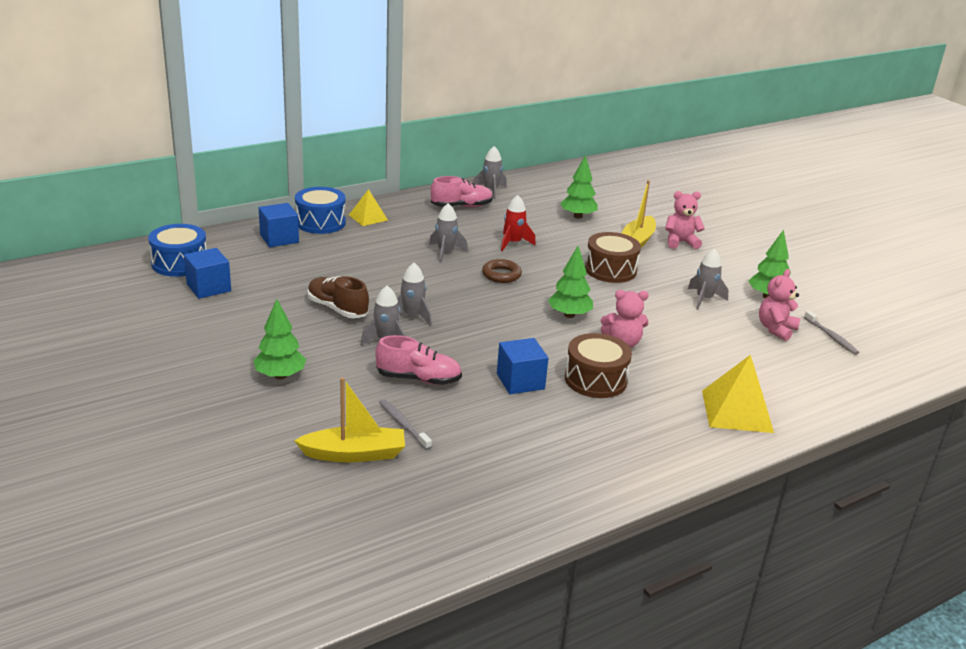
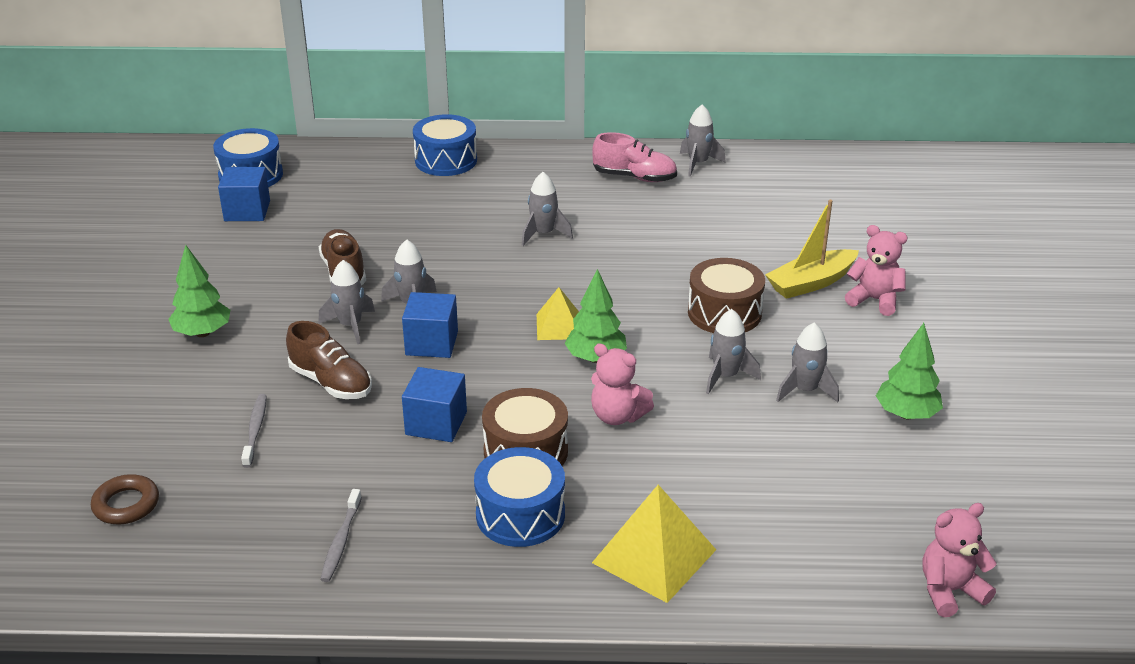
camera: 35 degrees right, 5 degrees up
blue cube [259,203,299,247] -> blue cube moved to [402,292,458,358]
yellow boat [294,377,405,462] -> none
yellow pyramid [349,189,388,226] -> yellow pyramid moved to [537,287,579,340]
pink shoe [375,335,462,385] -> brown shoe [286,321,372,399]
brown ring [482,259,522,283] -> brown ring moved to [91,474,159,524]
red rocket [501,195,536,251] -> none
green tree [560,155,598,218] -> none
pink teddy bear [759,269,801,341] -> pink teddy bear moved to [922,503,997,617]
grey toothbrush [804,310,859,355] -> grey toothbrush moved to [320,489,362,582]
none -> blue drum [474,447,565,547]
none -> grey rocket [706,309,761,394]

